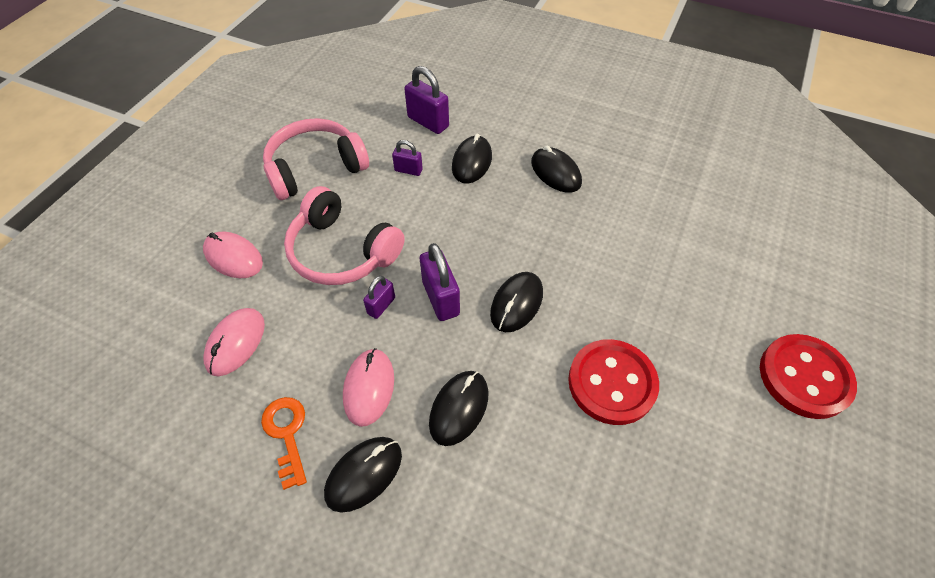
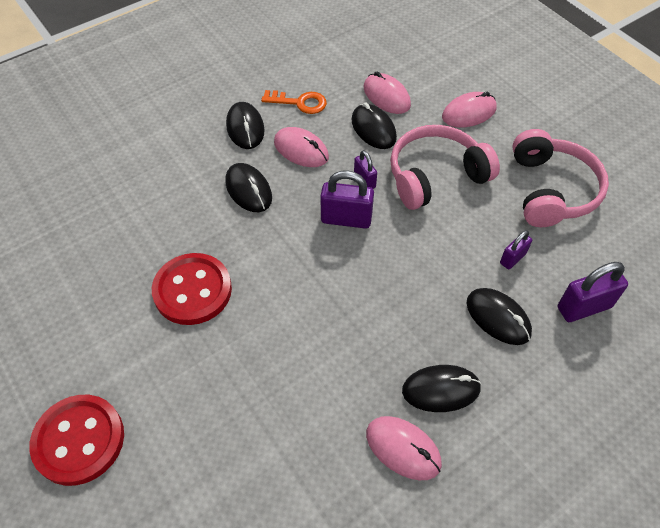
camera: 120 degrees right, 0 degrees up
black mouse [490,272,543,332] -> black mouse moved to [351,102,397,149]
none -> pink mouse [366,416,442,480]

